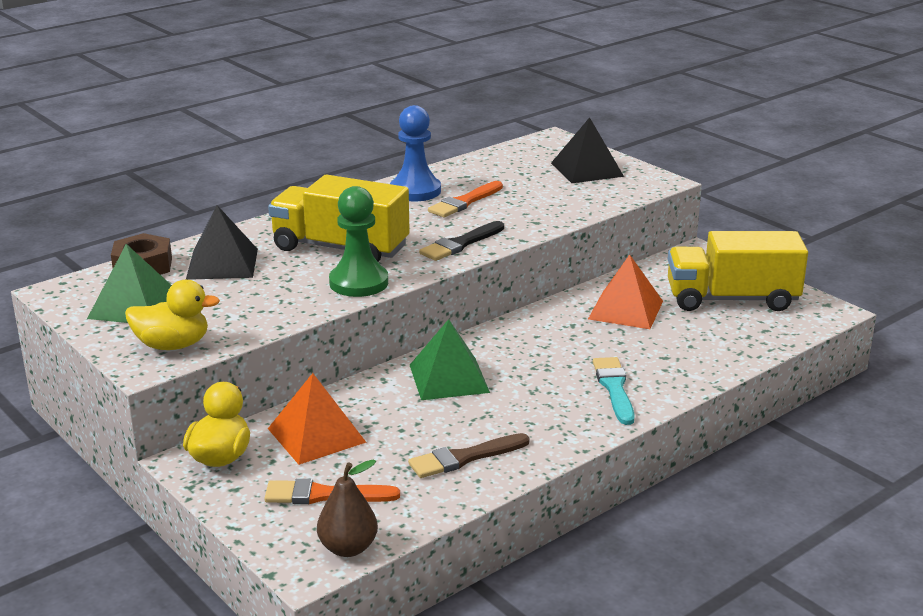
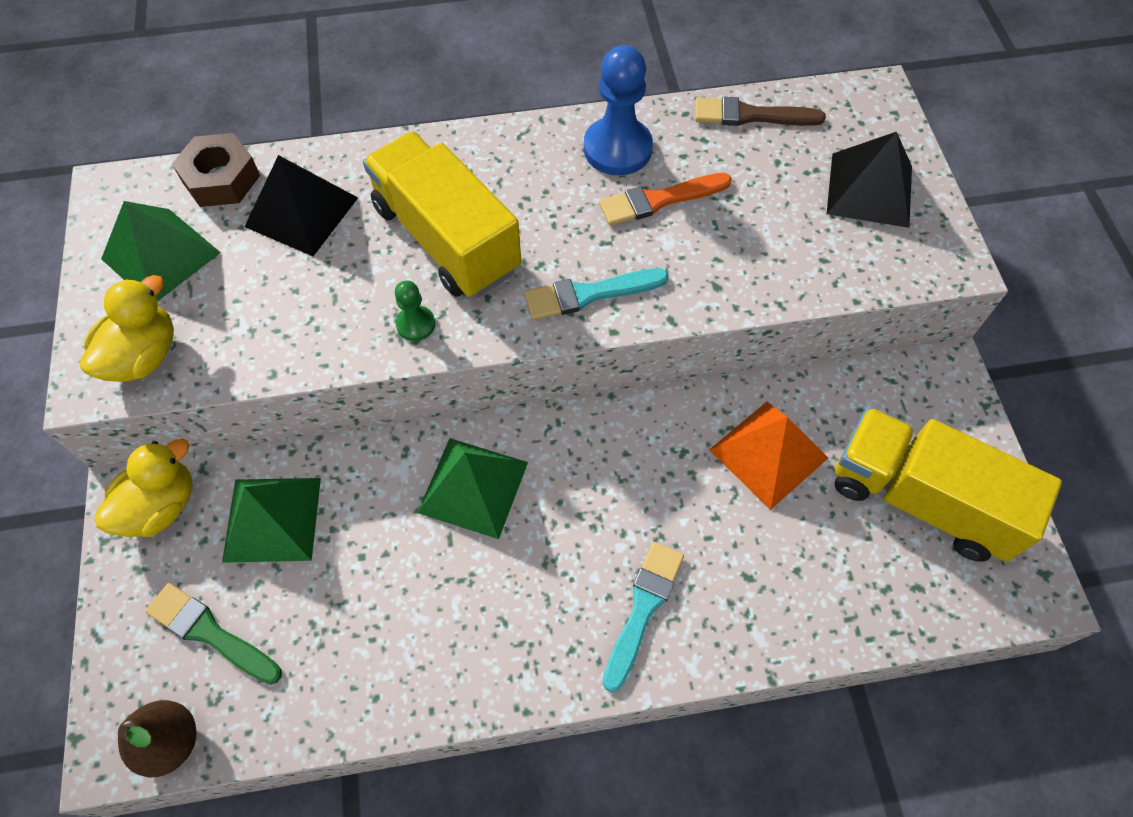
camera: 30 degrees right, 35 degrees up
yellow duck [125,280,220,350] -> yellow duck turned 90 degrees counterclockwise [80,275,174,382]
orange brush [264,479,400,504] -> green brush [145,583,282,685]
orange pyramid [268,373,367,465] -> green pyramid [222,478,321,563]
green pawn [329,186,388,297] -> green pawn [395,281,435,341], size x0.50
brown brush [408,433,530,478] -> brown brush moved to [695,97,826,126]
black brush [419,221,504,261] -> turquoise brush [525,268,669,320]

